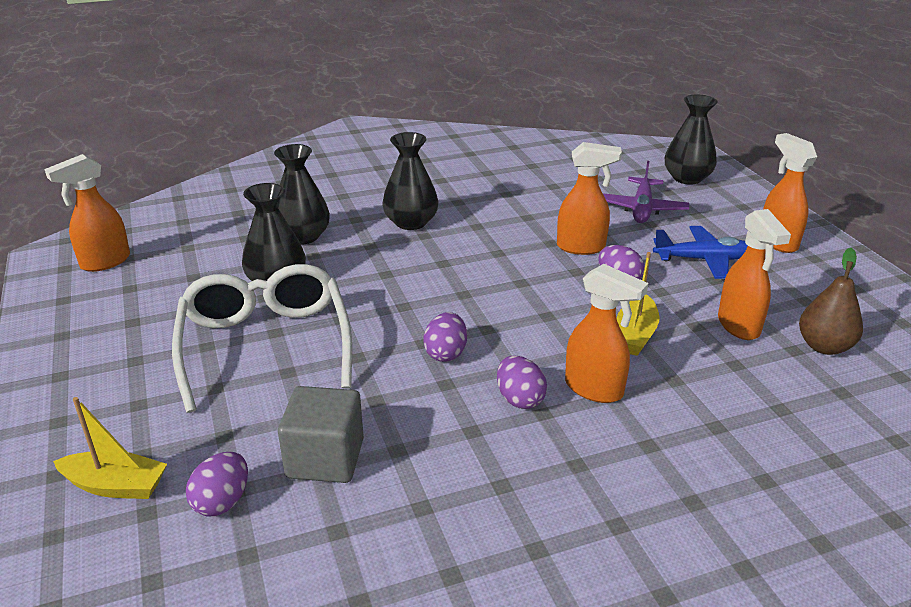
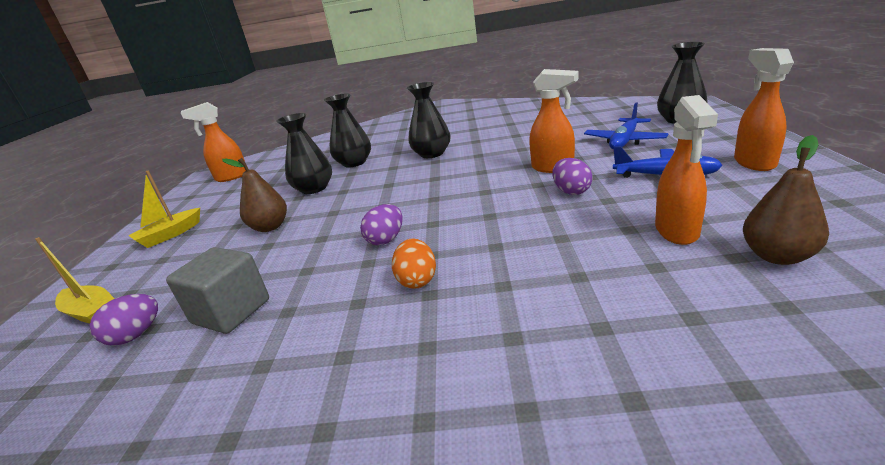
camera: 25 degrees right, 5 degrees down
white glasses [172,264,352,413] -> brown pear [222,158,287,232]
purple egg [497,356,547,409] -> orange egg [392,238,436,289]
orange spray bottle [565,264,648,403] -> none
purple plane [603,161,689,223] -> blue plane [584,102,669,149]
yellow boat [617,252,660,356] -> yellow boat moved to [128,170,200,248]

